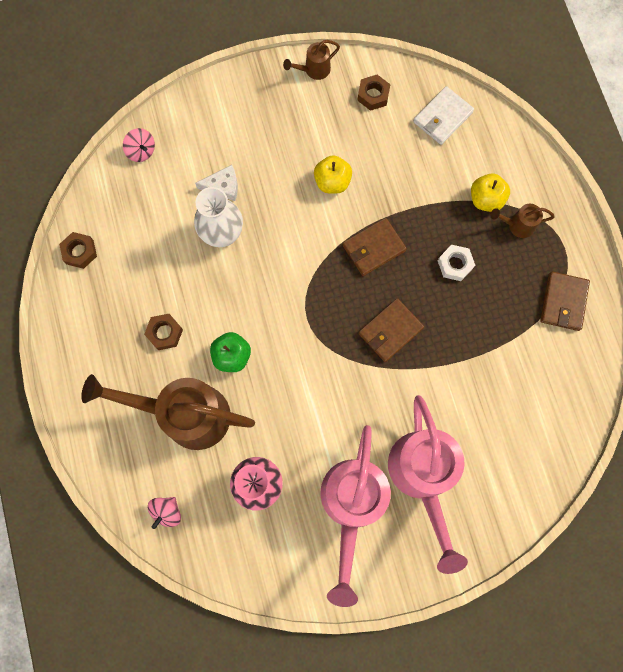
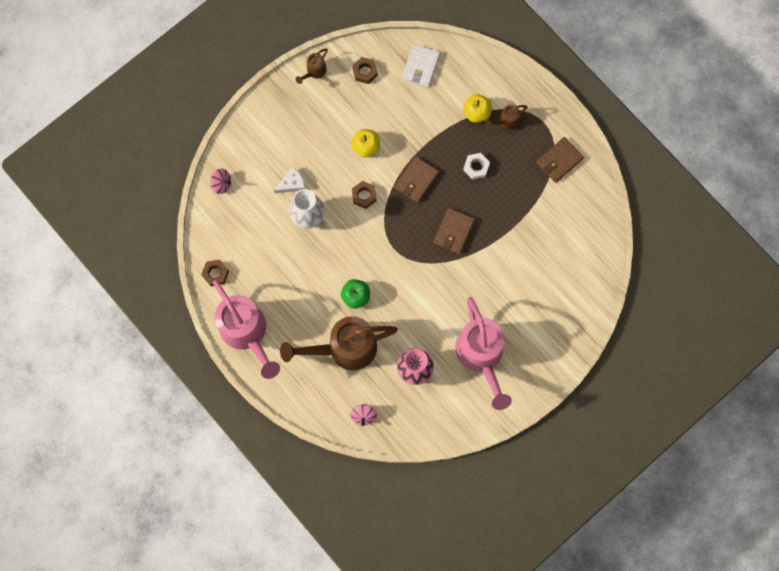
camera: 25 degrees left, 0 degrees up
brown nut [144,314,183,350] -> brown nut moved to [352,181,377,209]
pink watering can [388,395,468,574] -> pink watering can moved to [213,280,280,379]
brown wallet [540,272,590,331] -> brown wallet turned 60 degrees clockwise [536,137,584,183]

